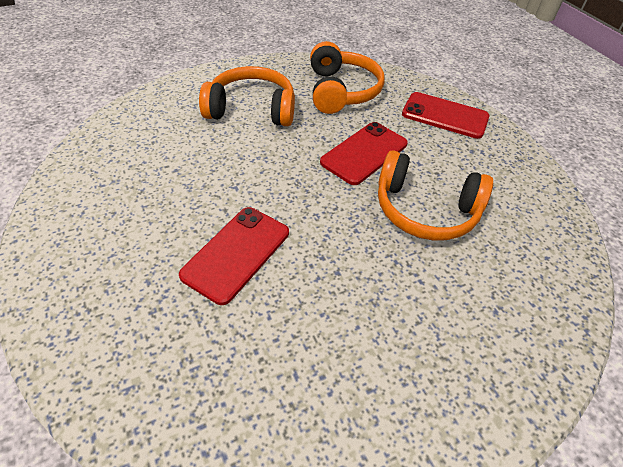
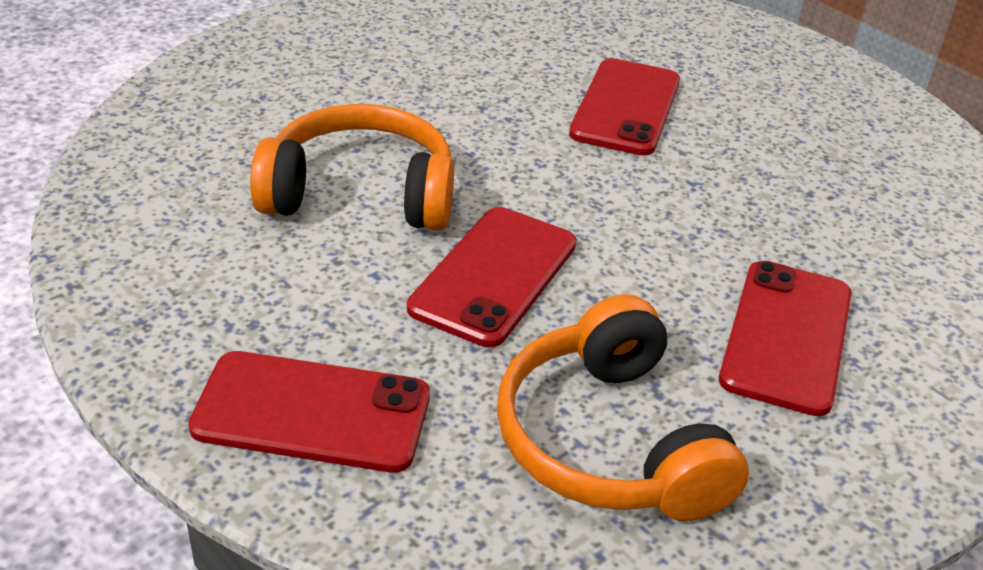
camera: 165 degrees right, 10 degrees down
orange headphones [199,66,295,126] -> red phone [719,261,852,416]

